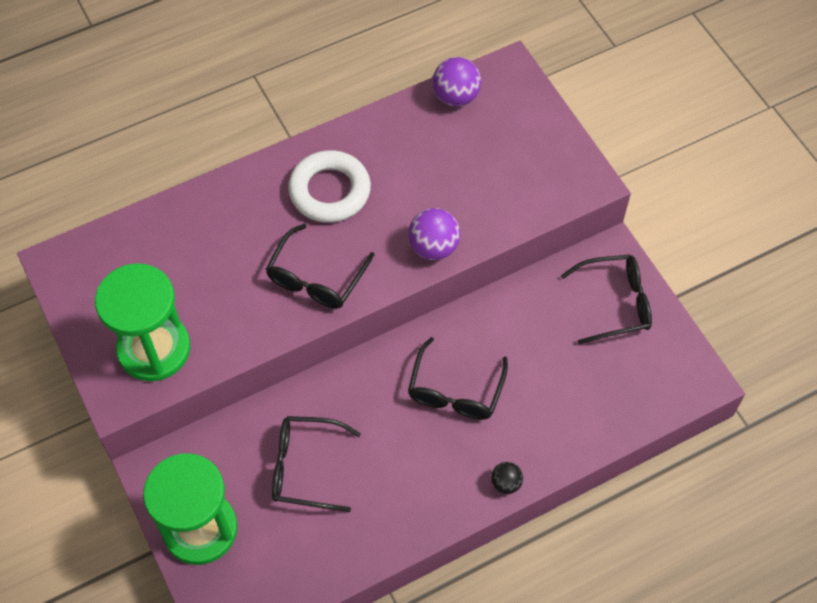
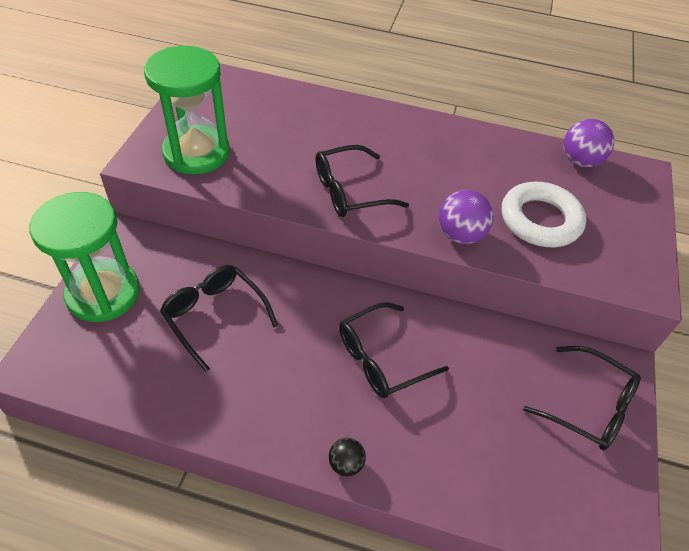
camera: 40 degrees right, 10 degrees down
white ring [288,150,371,223] -> white ring moved to [502,182,586,247]

